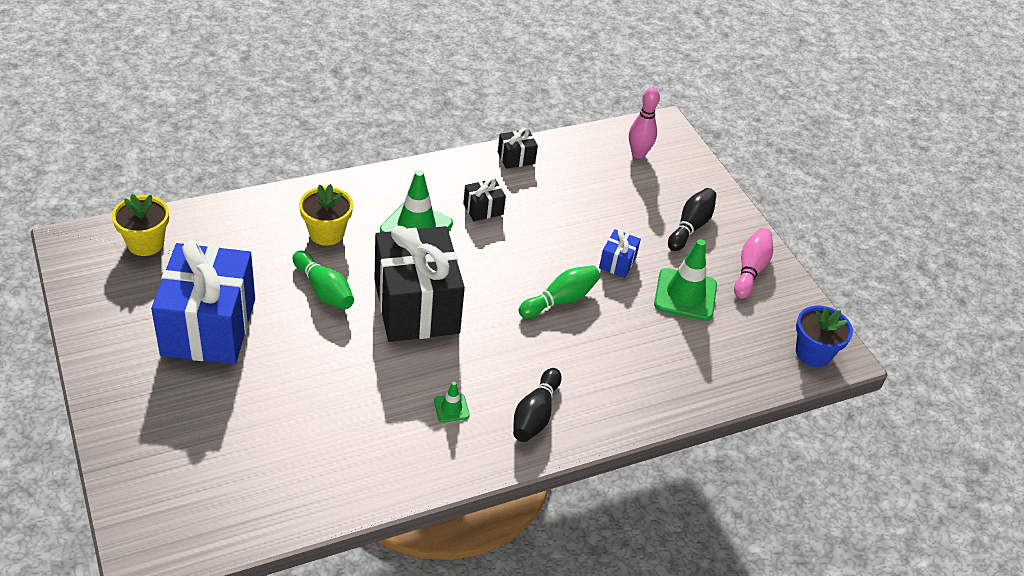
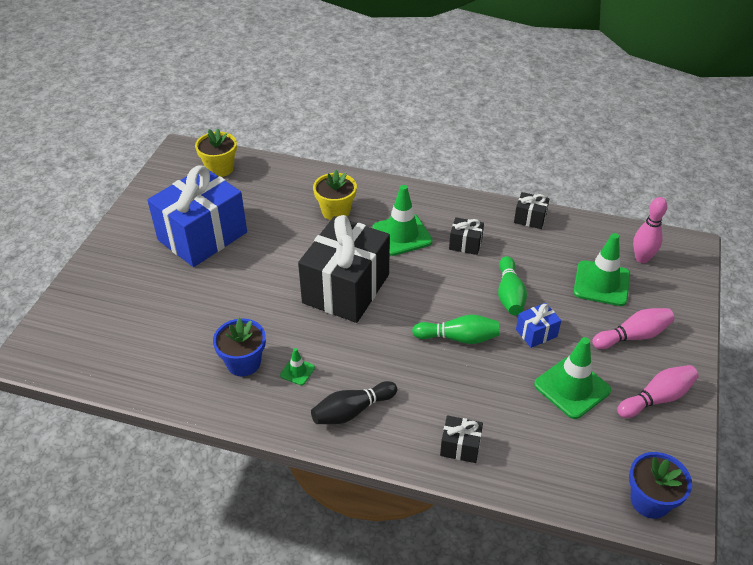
camera: 45 degrees right, 0 degrees up
green bowling pin [293,251,354,310] -> green bowling pin moved to [498,256,527,316]
black bowling pin [668,188,716,251] -> pink bowling pin [592,308,675,349]
none -> blue flower pot [213,318,266,376]
none -> black gift [440,415,483,463]
none -> green traffic cone [573,233,630,306]

